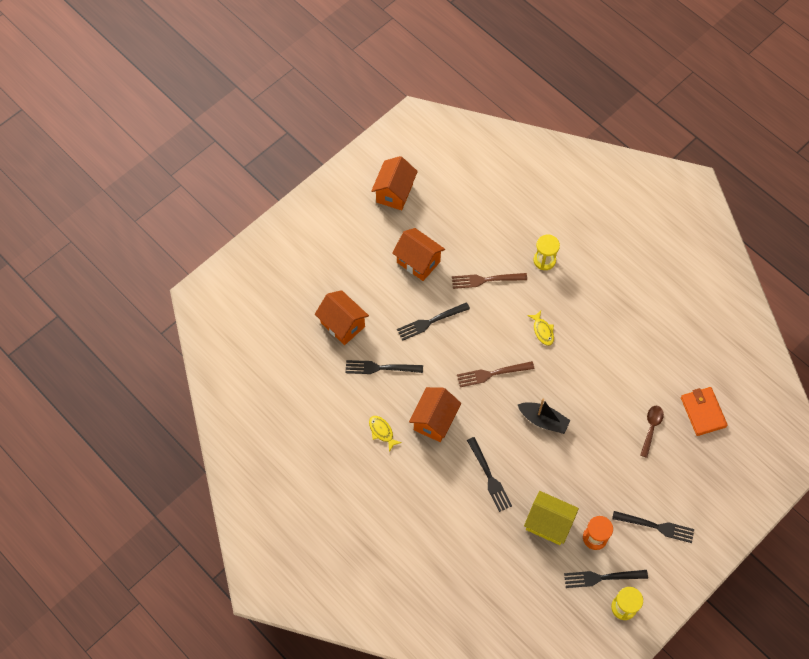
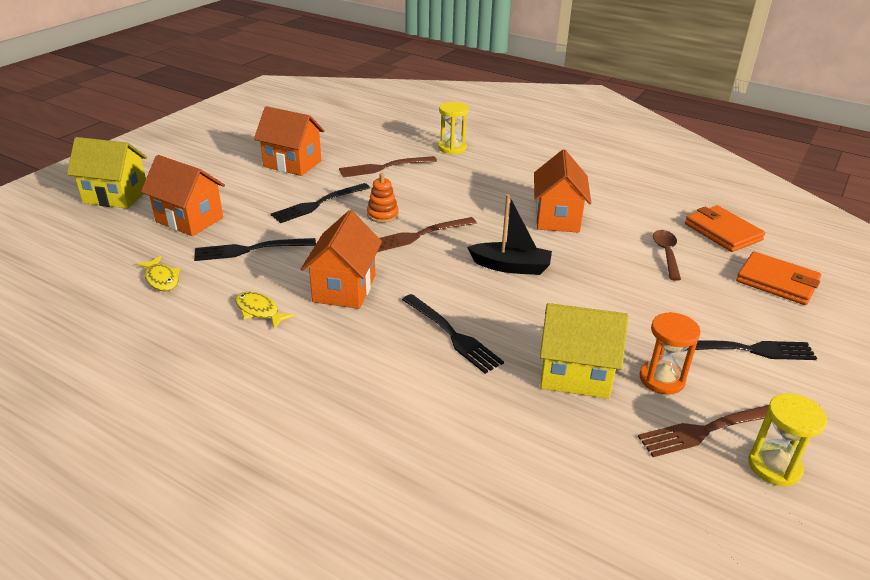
camera: 15 degrees left, 30 degrees down
orange house [371,156,418,210] -> orange house moved to [534,150,591,232]
yellow fish [527,311,554,346] -> yellow fish moved to [136,256,180,291]
black fork [564,570,648,588] -> brown fork [638,405,769,457]
none -> yellow house [67,137,147,209]
none -> orange stacking toy [367,173,399,223]
none -> orange wallet [736,251,821,305]

